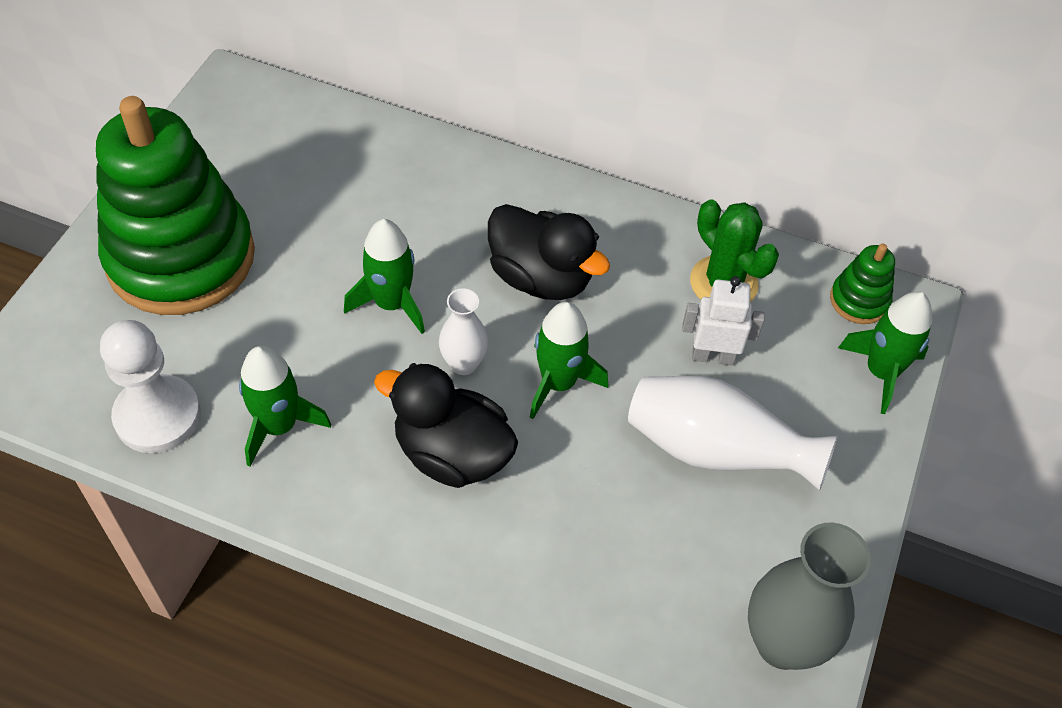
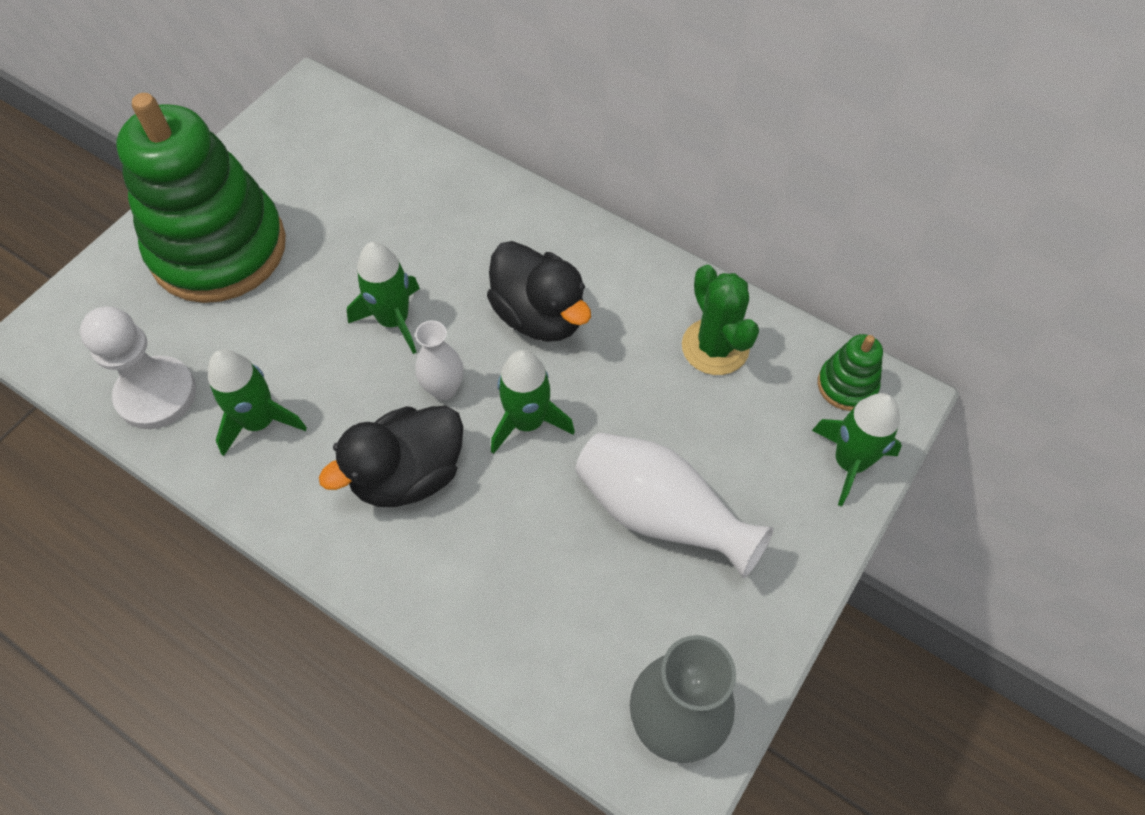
camera: 15 degrees right, 5 degrees up
black duck [374,363,518,488] -> black duck turned 75 degrees counterclockwise [319,406,463,507]
white robot [682,276,765,366] -> none

